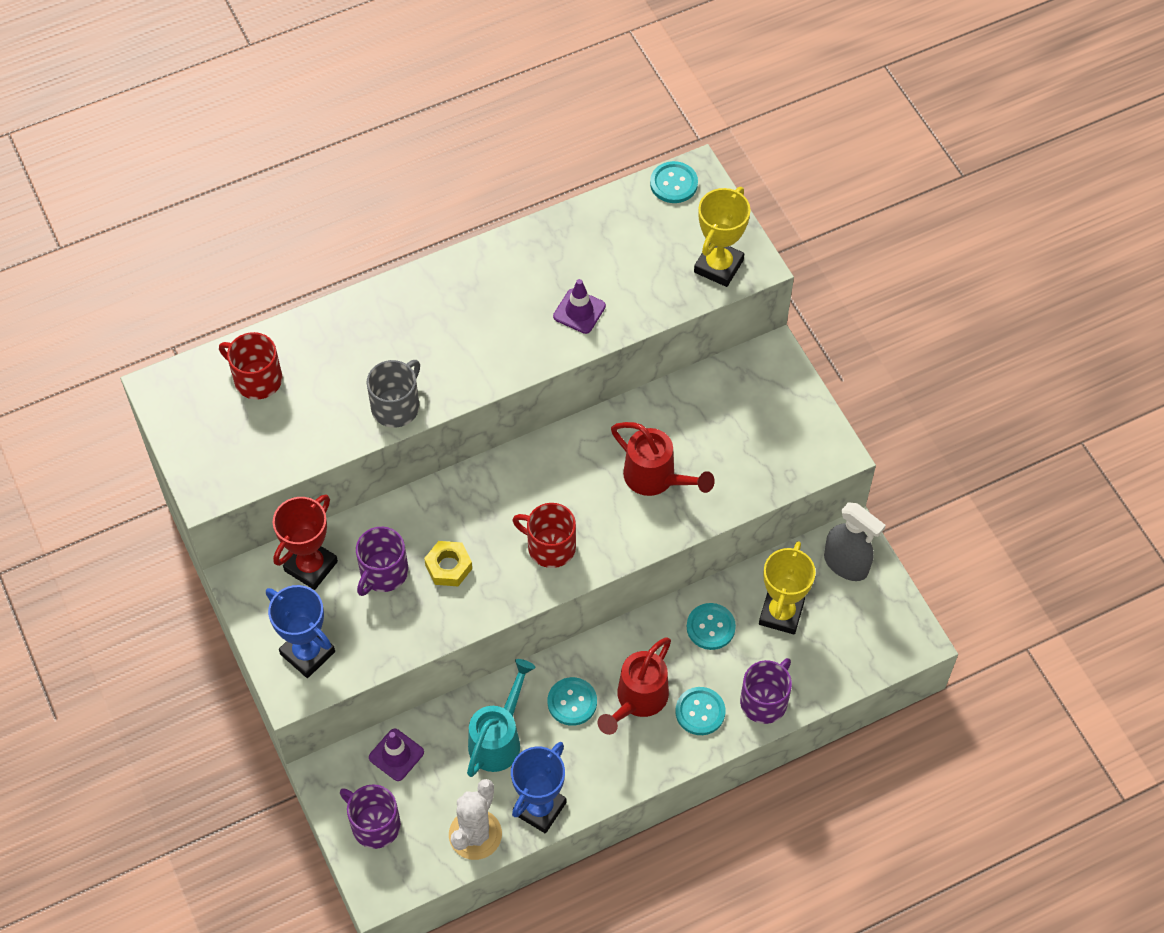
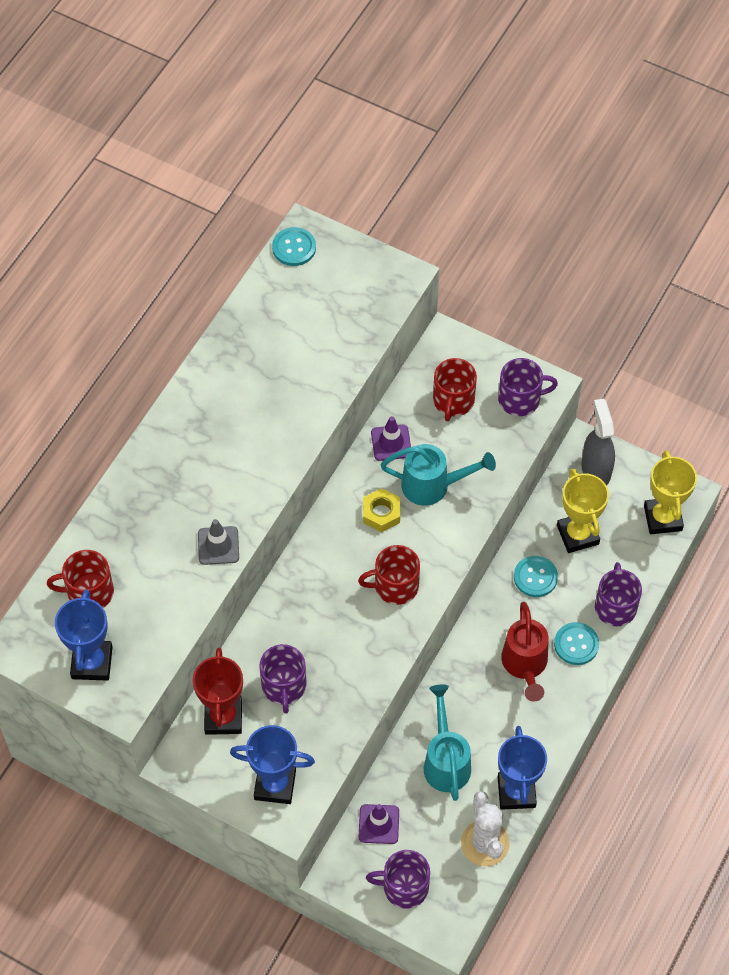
camera: 35 degrees left, 0 degrees up
grey mug [367,360,420,427] -> grey traffic cone [198,519,239,565]
yellow nut [424,541,472,586] -> yellow nut moved to [363,488,400,532]
turquoise button [548,677,597,726] -> none
purple traffic cone [553,279,606,334] -> purple traffic cone moved to [371,416,411,461]
red watering can [611,422,715,496] -> turquoise watering can [381,444,496,506]
yellow trophy [694,187,751,287] -> yellow trophy moved to [644,450,697,534]
grey spray bottle [824,502,886,581] -> grey spray bottle turned 105 degrees counterclockwise [582,399,615,485]
none -> blue trophy [55,589,113,681]
none -> red mug [433,358,477,421]
none -> purple mug [498,358,558,416]

